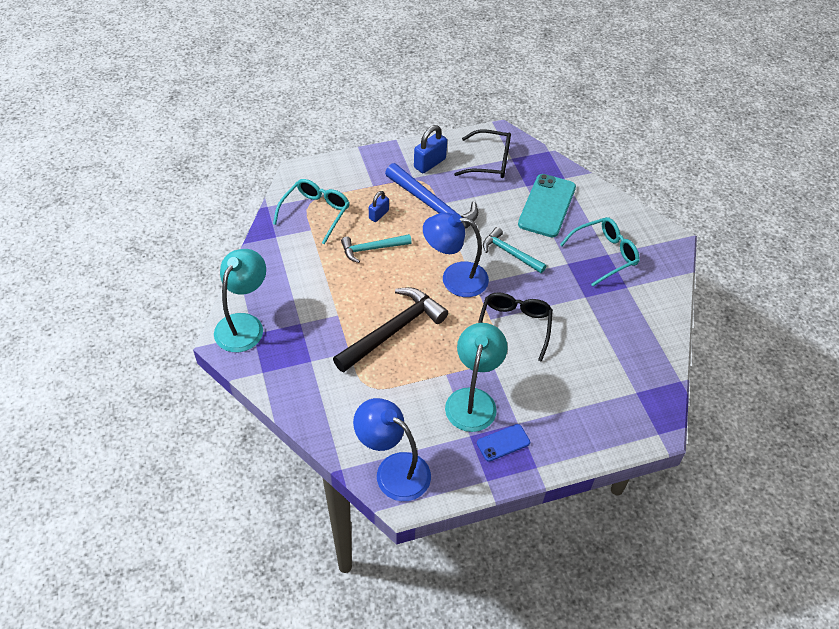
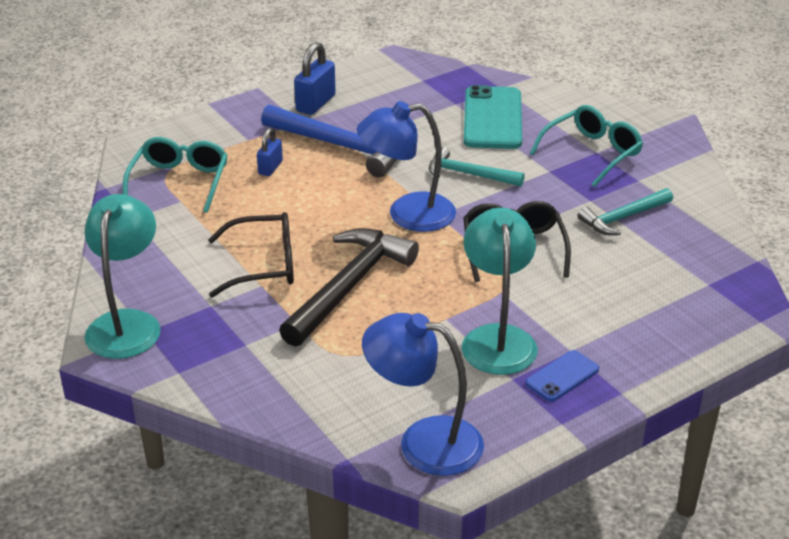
camera: 15 degrees left, 15 degrees down
turquoise hammer [341,234,412,263] -> turquoise hammer moved to [578,188,673,235]
black glasses [454,130,511,178] -> black glasses moved to [208,212,294,298]

